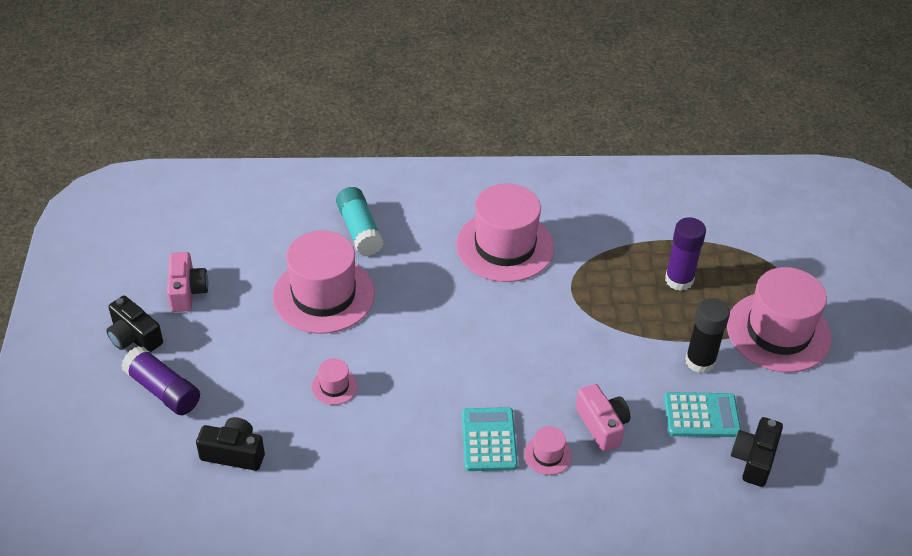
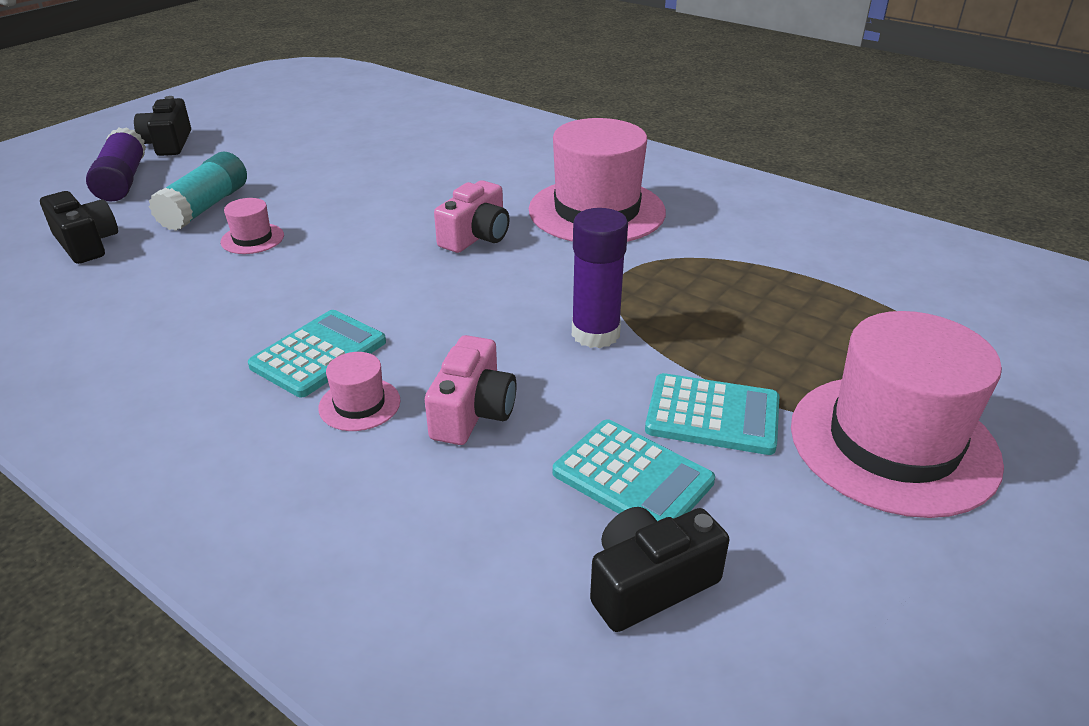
camera: 40 degrees right, 10 degrees down
pink camera [167,252,208,312] -> pink camera moved to [434,180,510,253]
pink hat [273,230,375,334] -> none
turquoise glue stick [336,187,384,256] -> turquoise glue stick moved to [149,152,247,231]
purple glue stick [665,217,706,291] -> purple glue stick moved to [572,208,628,348]
black glue stick [685,298,730,374] -> turquoise calculator [645,373,779,455]

